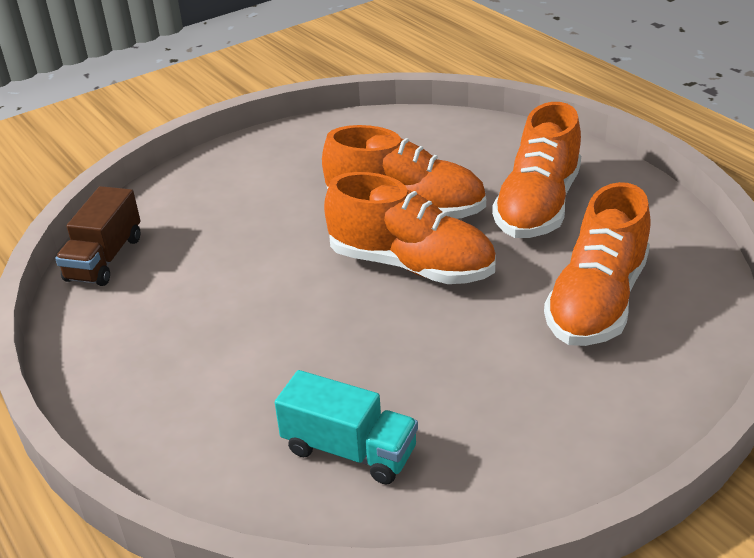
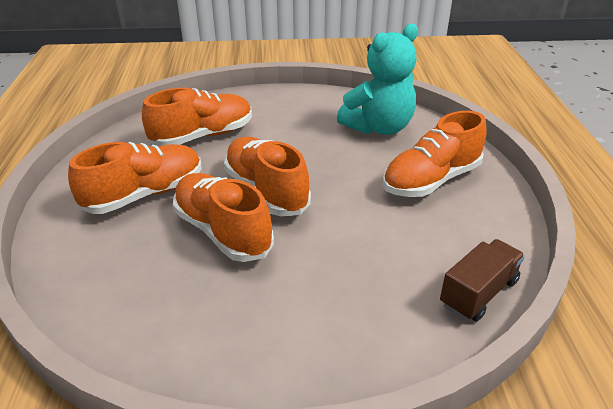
camera: 150 degrees left, 0 degrees up
turquoise truck [275,370,418,485] -> turquoise teddy bear [337,24,418,135]
none -> orange shoe [383,111,487,197]

